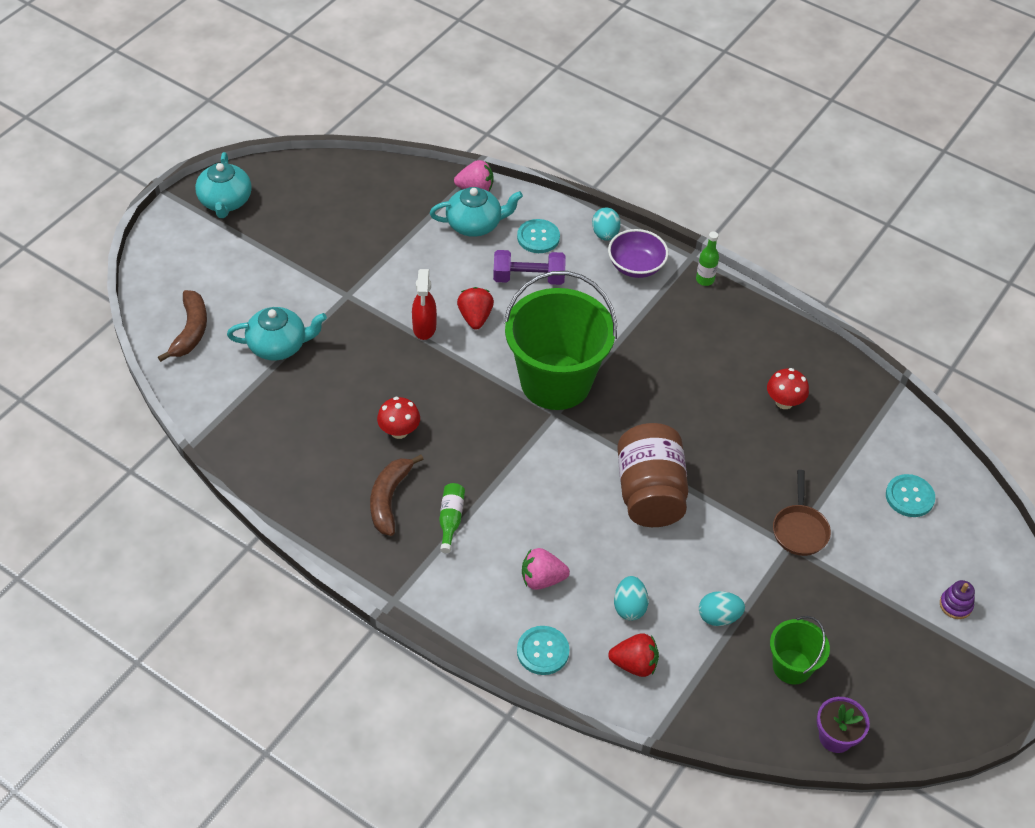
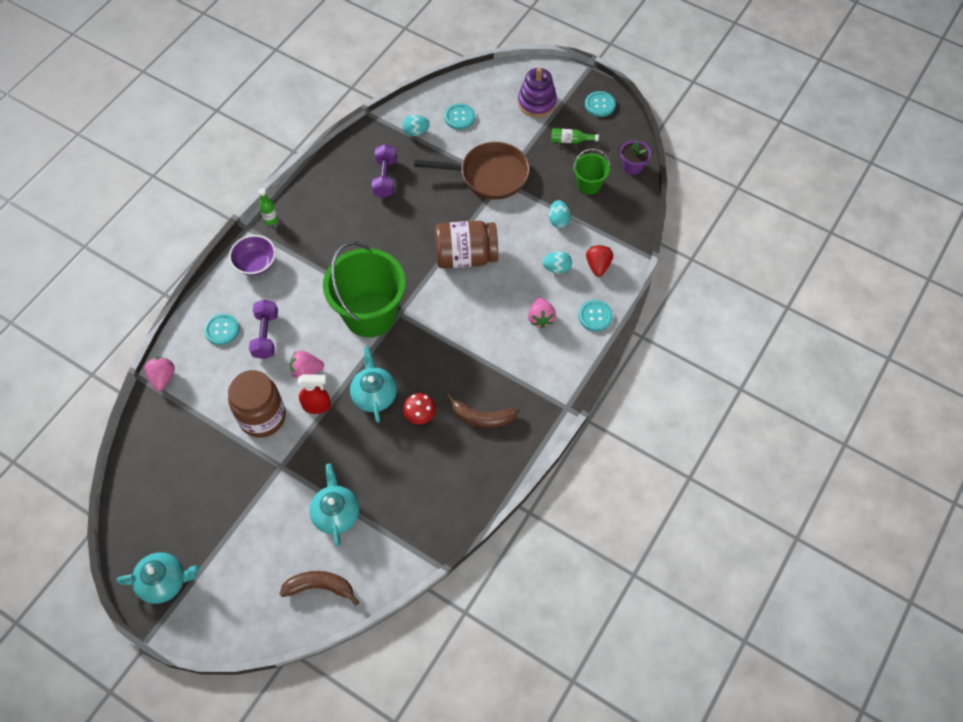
camera: 90 degrees left, 10 degrees up
turquoise teapot [430,187,523,237] -> turquoise teapot moved to [350,347,397,423]
green bottle [439,483,465,553] -> green bottle moved to [551,128,599,143]
red strawberry [457,287,494,329] -> pink strawberry [290,350,324,378]
turquoise egg [592,207,621,241] -> turquoise egg moved to [402,115,430,136]
red mushroom [767,368,809,409] -> purple dumbbell [372,144,397,198]
brown pan [773,470,831,556] -> brown pan [414,142,530,199], size x1.82
purple stacking toy [940,580,975,619] -> purple stacking toy [518,68,557,118], size x1.97
none -> brown jar [228,370,286,438]
none -> turquoise button [585,91,616,117]

